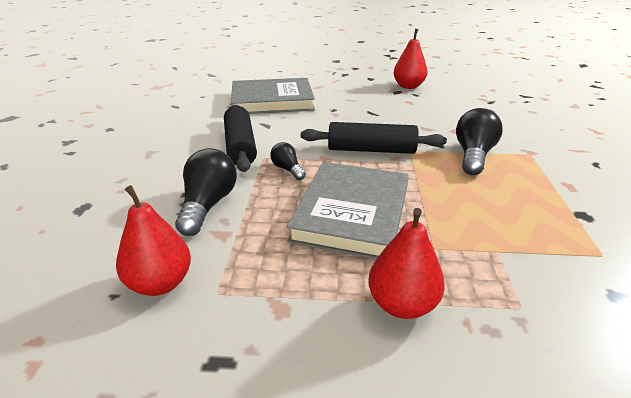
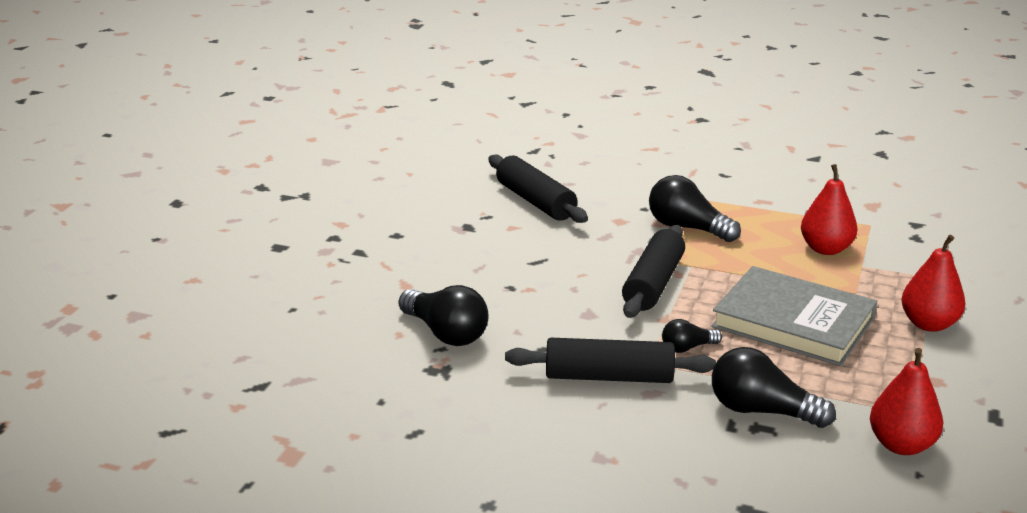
camera: 75 degrees left, 5 degrees down
grey book [231,78,315,114] -> black light bulb [399,285,489,346]
red pear [394,29,427,89] -> red pear moved to [801,164,858,255]
none -> black rolling pin [488,155,588,223]

